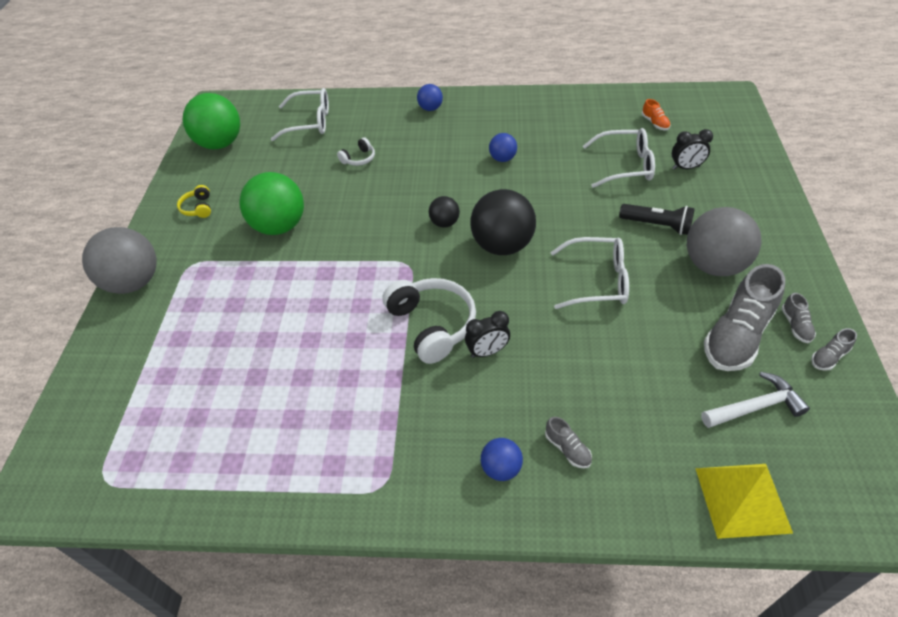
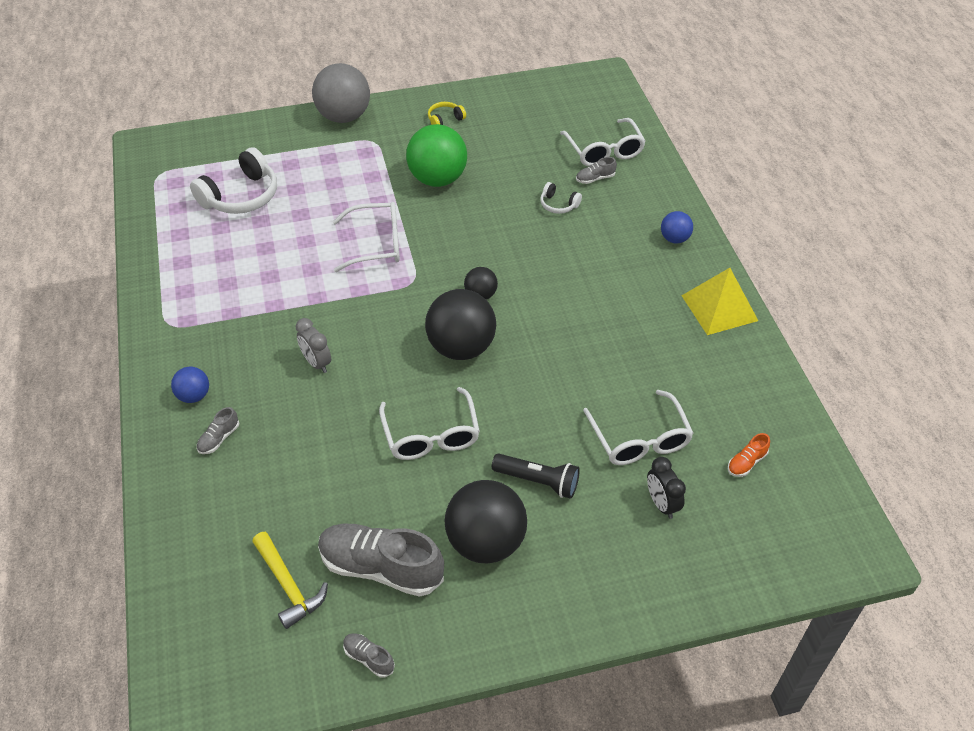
camera: 70 degrees right, 0 degrees up
green ball [183,93,240,149] -> none
white headphones [382,278,476,364] -> white headphones moved to [190,147,277,214]
black clock [465,311,510,358] -> grey clock [296,318,331,373]
blue ball [489,133,517,162] -> none
black flashlight [619,204,695,235] -> black flashlight turned 75 degrees counterclockwise [492,454,580,499]
grey ball [687,207,762,276] -> black ball [444,480,527,563]
yellow pyramid [695,464,793,539] -> yellow pyramid moved to [682,268,758,335]
white hammer [701,372,810,428] -> yellow hammer [252,532,328,629]
grey shoe [781,293,816,343] -> grey shoe moved to [576,157,617,184]
none -> white glasses [333,202,400,272]

